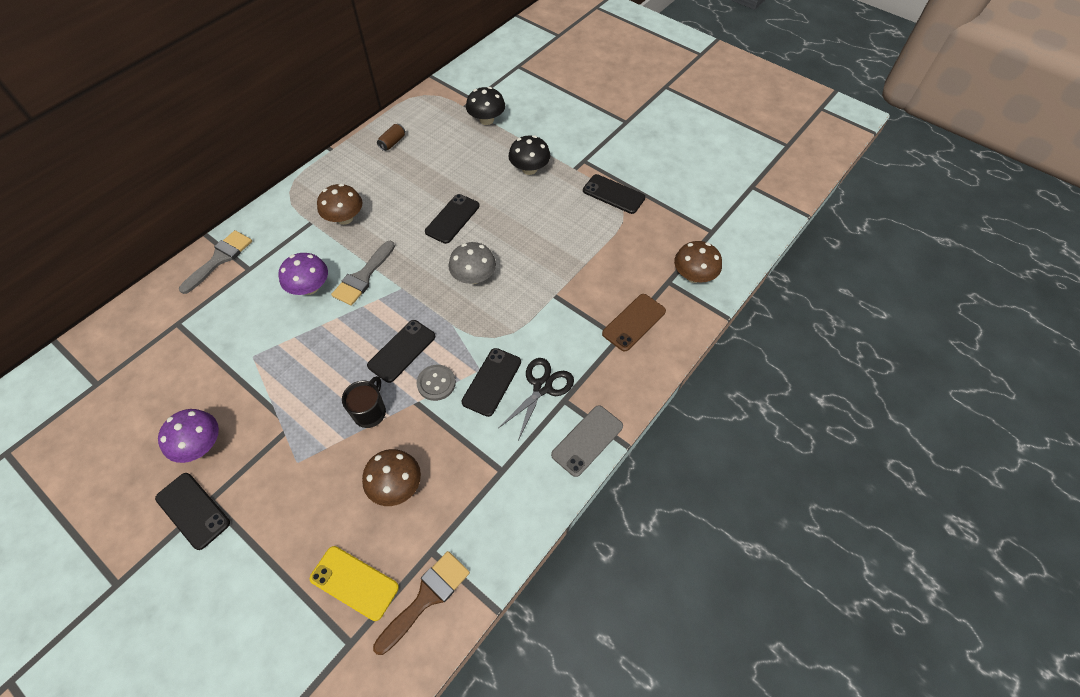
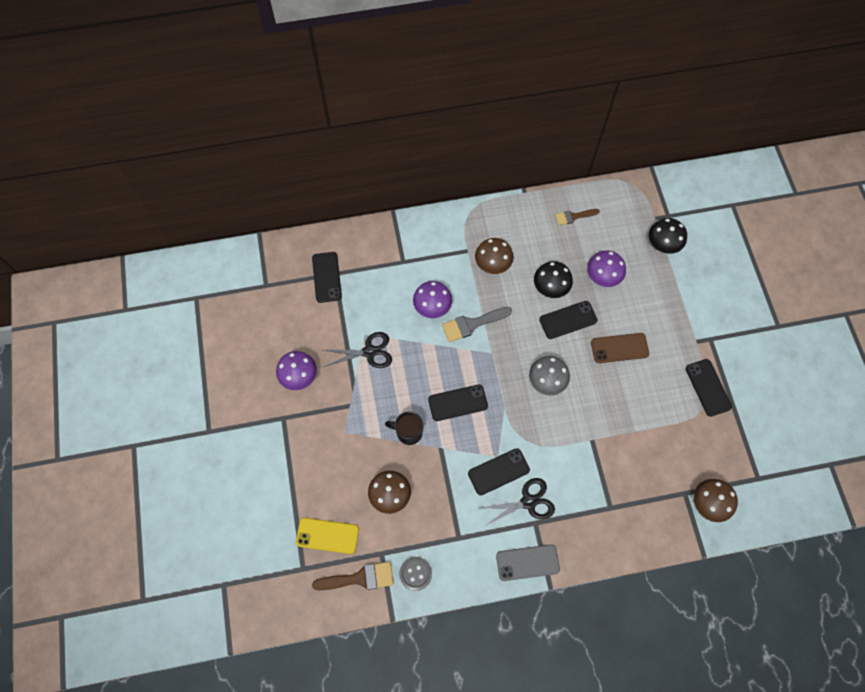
camera: 40 degrees right, 10 degrees up
black phone [155,473,230,550] -> black phone moved to [312,252,342,303]
grey brush [179,230,252,294] -> none
yellow phone [310,546,399,621] -> yellow phone turned 60 degrees counterclockwise [296,518,359,554]
black mug [342,376,386,428] -> black mug turned 135 degrees counterclockwise [385,411,423,445]
brown can [377,124,405,151] -> brown brush [555,209,600,225]
grey button [417,365,456,401] -> grey button moved to [399,557,432,591]
black mushroom [508,135,550,175] -> black mushroom moved to [534,261,573,298]
brown phone [602,294,666,351] -> brown phone moved to [591,333,649,363]
none -> black scissors [323,332,392,368]
none -> purple mushroom [587,251,626,287]

